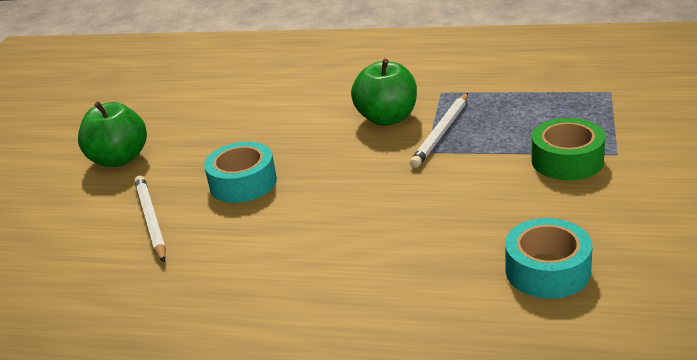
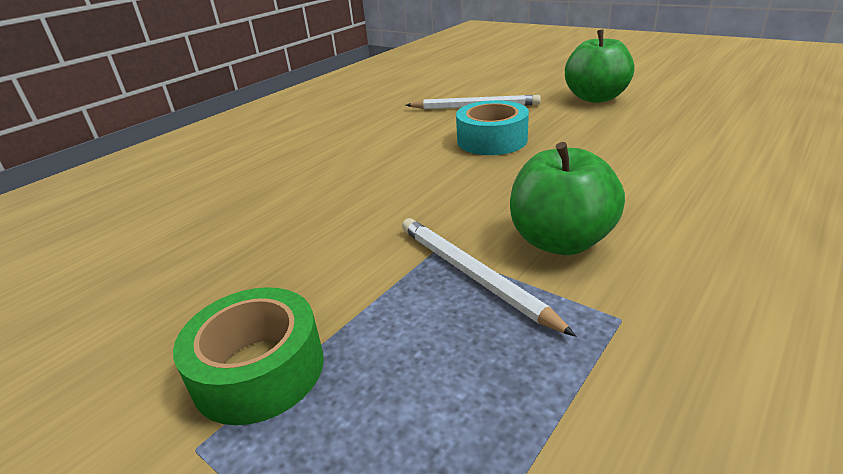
camera: 115 degrees right, 0 degrees up
turquoise tape [505,218,593,299] -> none

